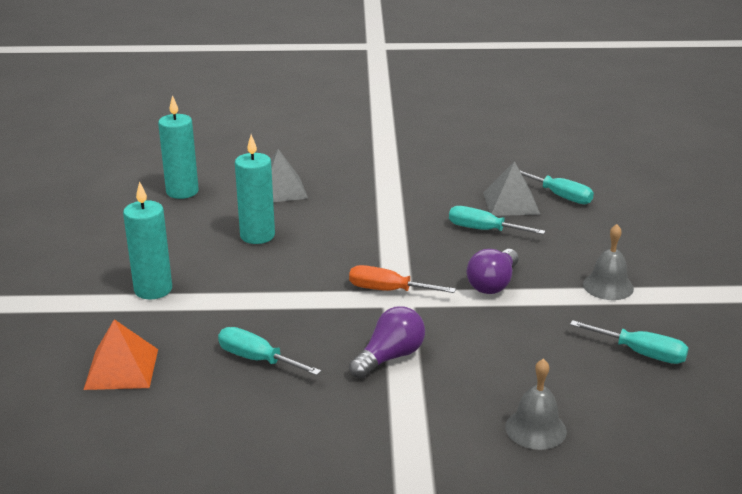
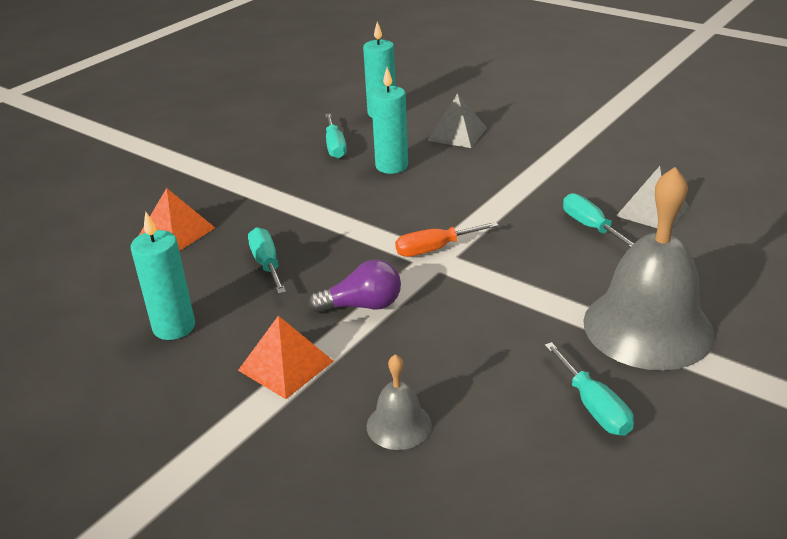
camera: 40 degrees right, 5 degrees up
turquoise candle [123,181,172,299] -> turquoise candle moved to [131,212,195,340]
orange screwdriver [349,265,456,293] -> orange screwdriver turned 75 degrees counterclockwise [395,222,499,257]
purple light bulb [467,249,518,294] -> none
turquoise screwdriver [520,171,594,204] -> turquoise screwdriver moved to [325,113,347,159]
grey bell [583,224,634,300] -> grey bell [583,167,715,370], size x2.18
none -> orange pyramid [238,316,334,399]

